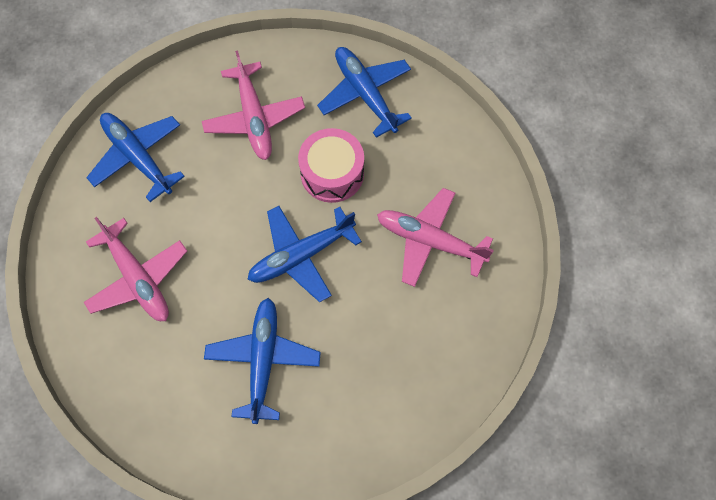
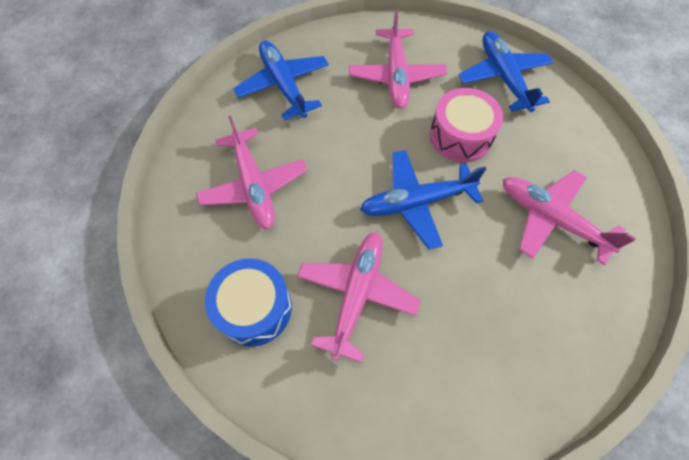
camera: 15 degrees right, 5 degrees down
blue plane [204,298,321,424] -> pink plane [297,232,421,363]
none -> blue drum [205,258,292,347]

